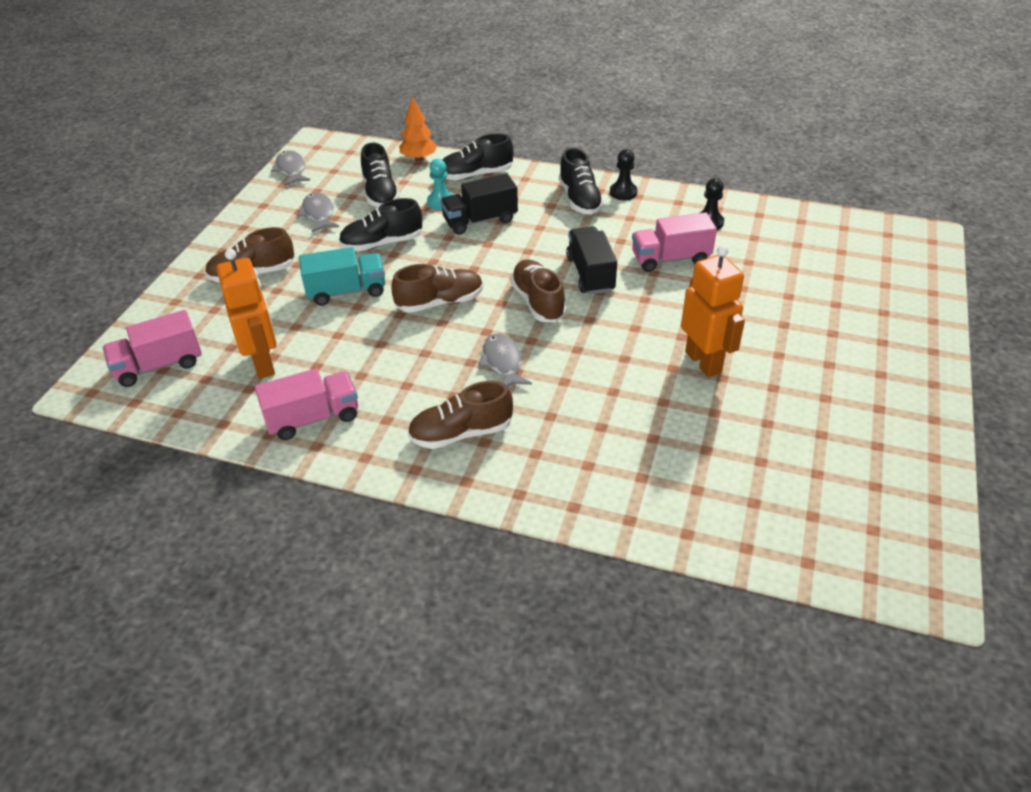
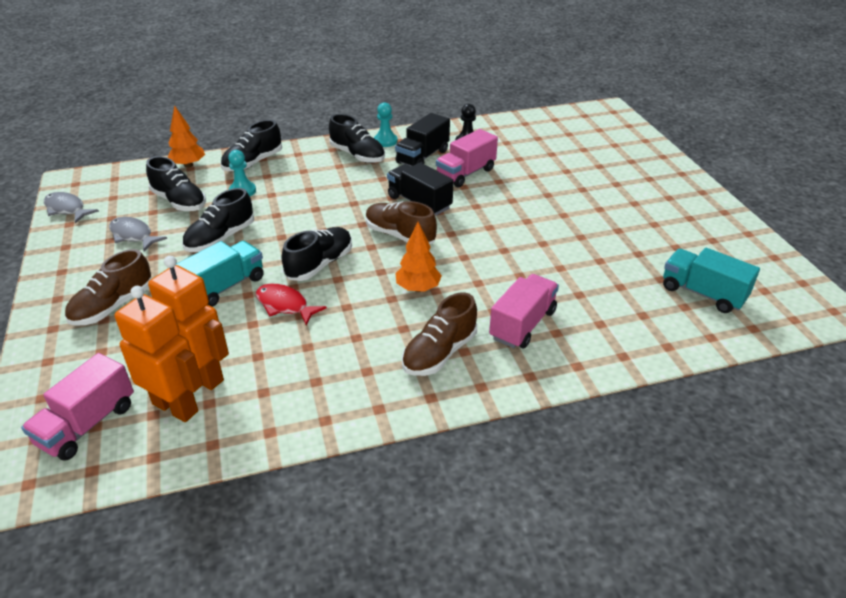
camera: 35 degrees left, 5 degrees down
pink truck [255,369,358,440] -> pink truck moved to [489,274,559,348]
brown shoe [391,264,483,313] -> black shoe [282,227,352,281]
black truck [440,174,518,235] -> black truck moved to [395,113,450,166]
grey fish [478,333,532,387] -> orange tree [395,222,442,292]
black pawn [610,149,638,200] -> turquoise pawn [374,102,397,147]
orange robot [681,245,745,377] -> orange robot moved to [115,286,203,422]
none -> red fish [256,284,327,325]
none -> turquoise truck [663,248,760,313]

